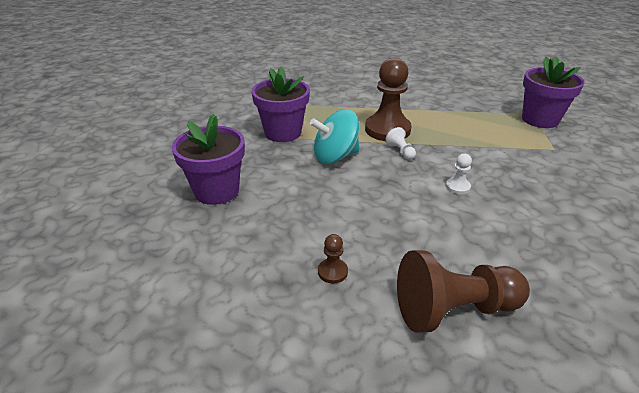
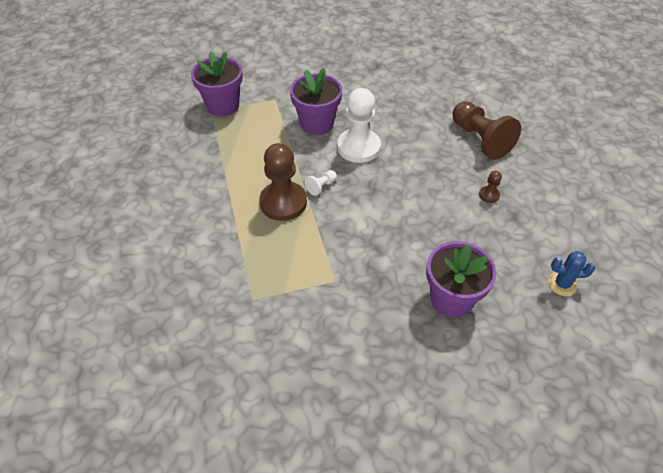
camera: 110 degrees left, 15 degrees up
purple flower pot [251,67,310,142] -> purple flower pot moved to [290,68,342,135]
turquoise spinning top [310,109,359,164] -> none
white pawn [446,154,472,194] -> white pawn [337,88,381,163], size x2.29
none -> blue cactus [548,251,595,296]

